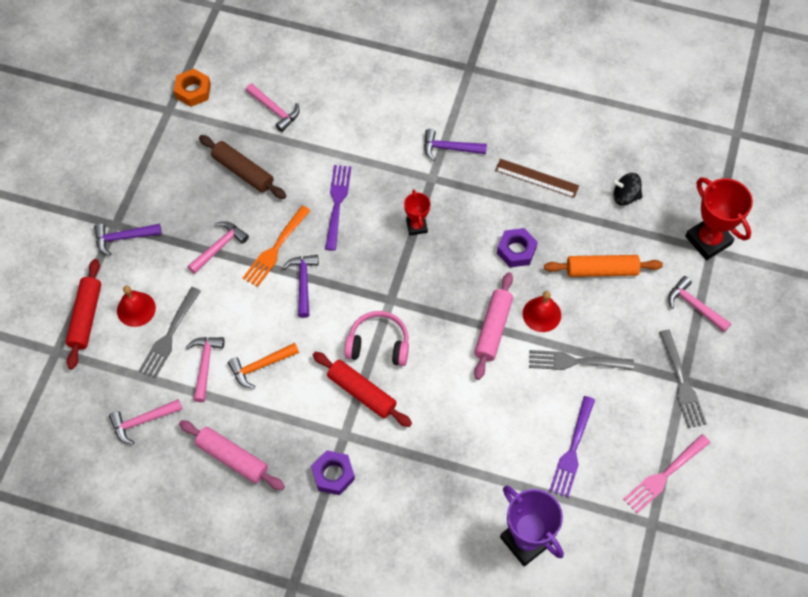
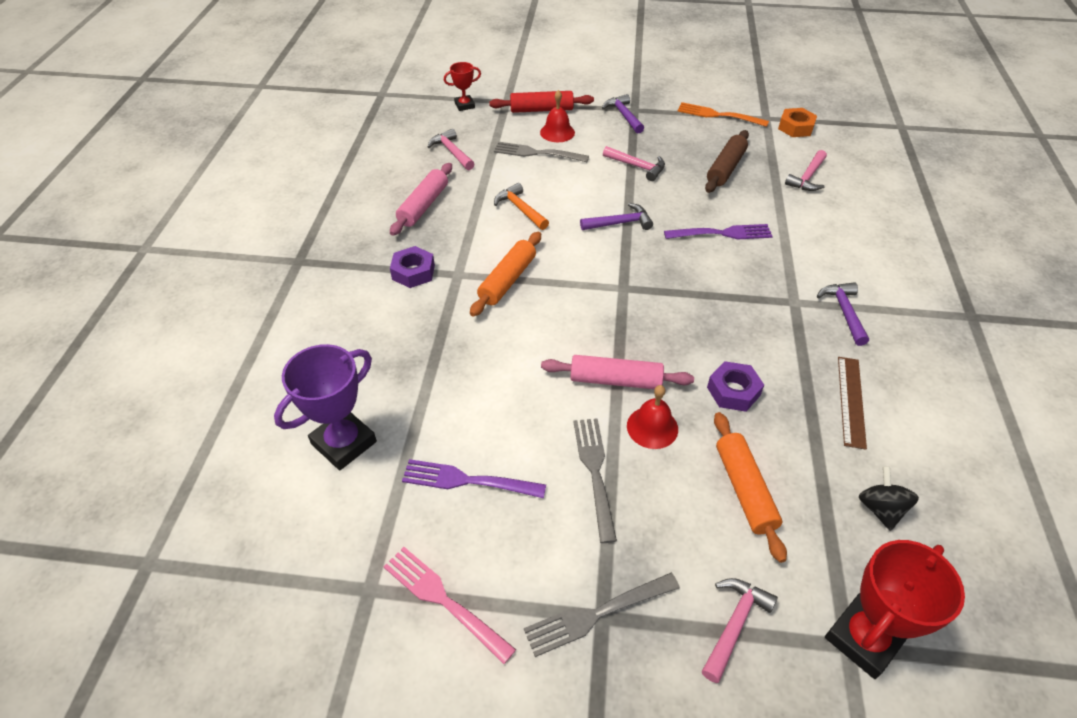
camera: 80 degrees right, 15 degrees down
pink hammer [186,337,225,402] -> none
orange fork [243,205,311,287] -> orange fork moved to [678,102,769,127]
red rolling pin [313,352,412,427] -> orange rolling pin [470,232,541,317]
pink headphones [344,311,409,366] -> none
red trophy [404,189,431,236] -> red trophy moved to [444,62,481,111]

